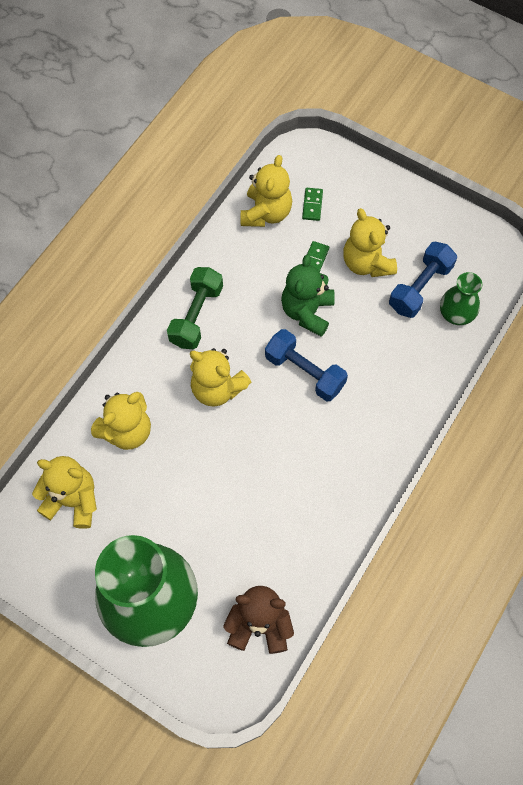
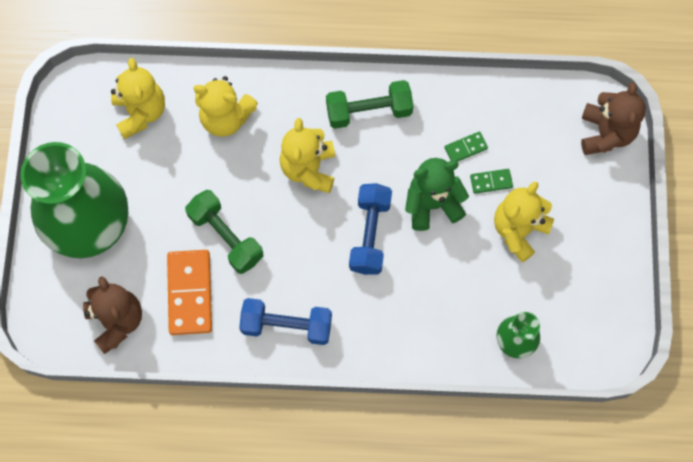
camera: 60 degrees right, 5 degrees up
yellow teddy bear [241,155,292,227] -> none
green domino [302,188,323,221] -> green domino moved to [444,132,488,162]
blue dumbbell [389,242,457,318] -> blue dumbbell moved to [239,298,332,345]
none -> orange domino [167,250,212,335]
none -> green dumbbell [185,190,264,274]
none -> brown teddy bear [581,82,646,155]

